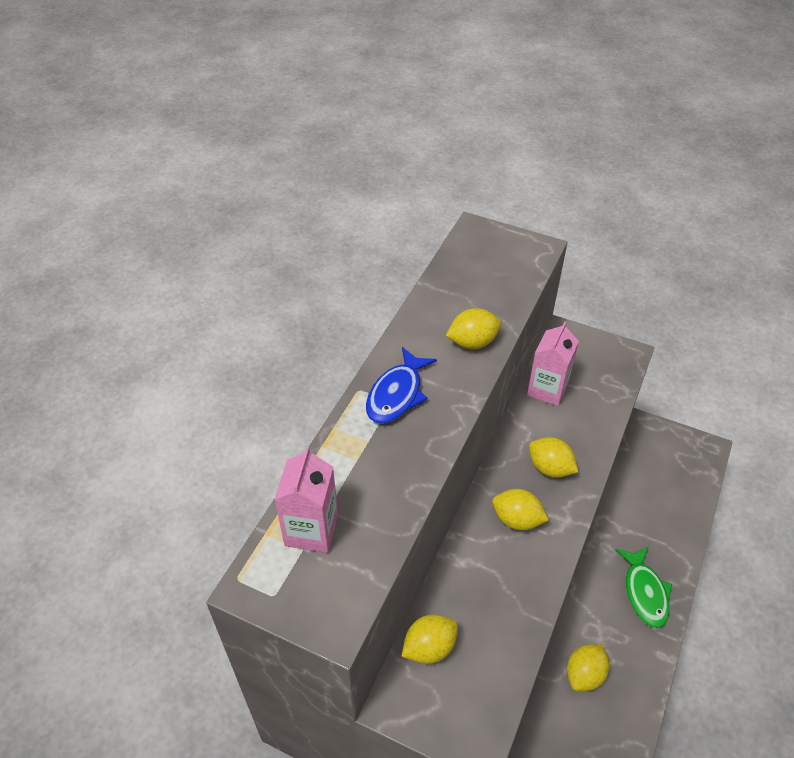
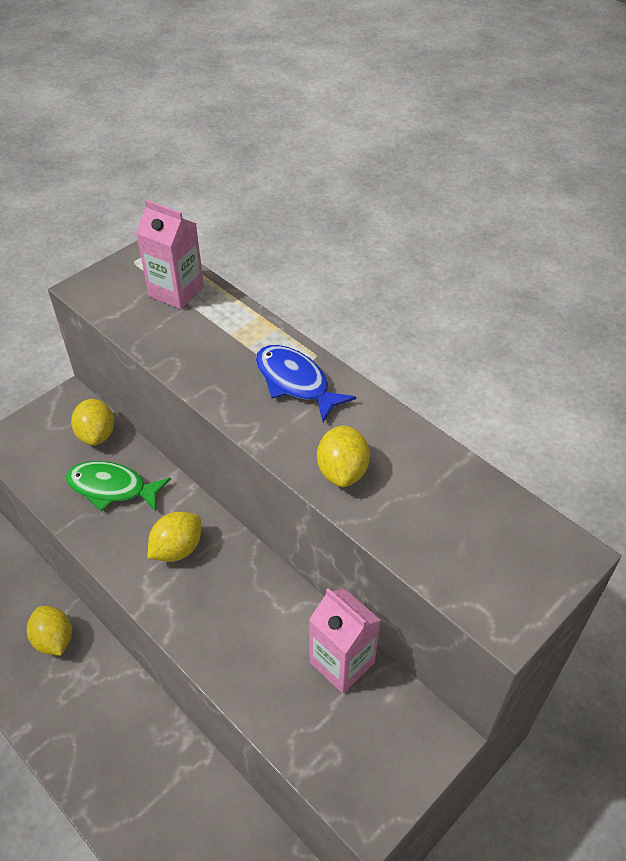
camera: 110 degrees right, 0 degrees up
yellow lemon [529,437,578,478] -> none
green fish [616,546,672,628] -> green fish moved to [66,461,171,511]

